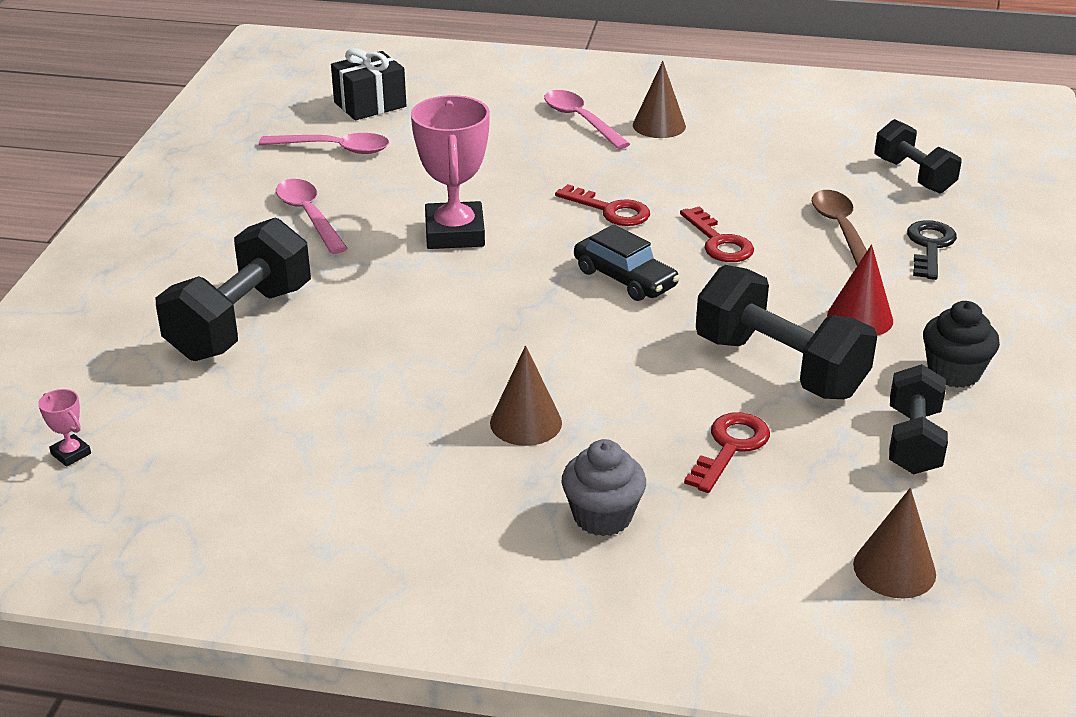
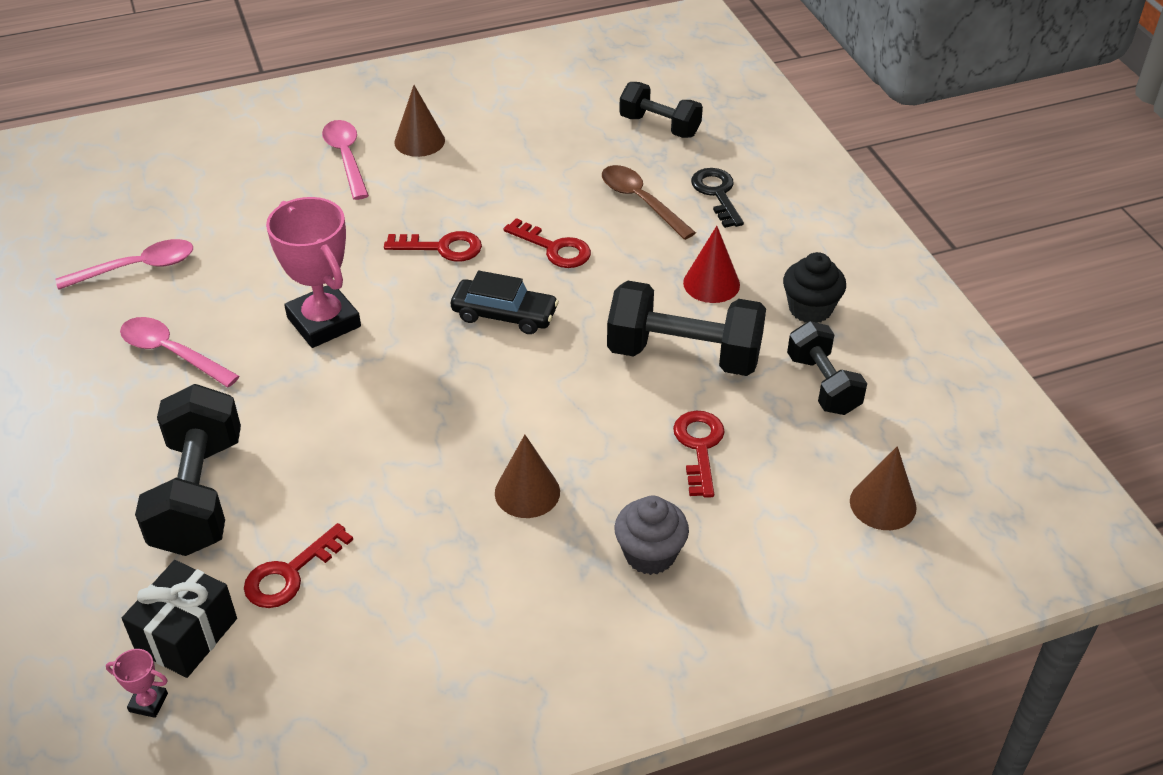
camera: 30 degrees left, 10 degrees up
black gift [331,48,407,120] -> black gift moved to [122,560,237,678]
pink spoon [544,90,630,149] -> pink spoon turned 45 degrees clockwise [322,120,369,200]
none -> red key [244,523,353,608]

